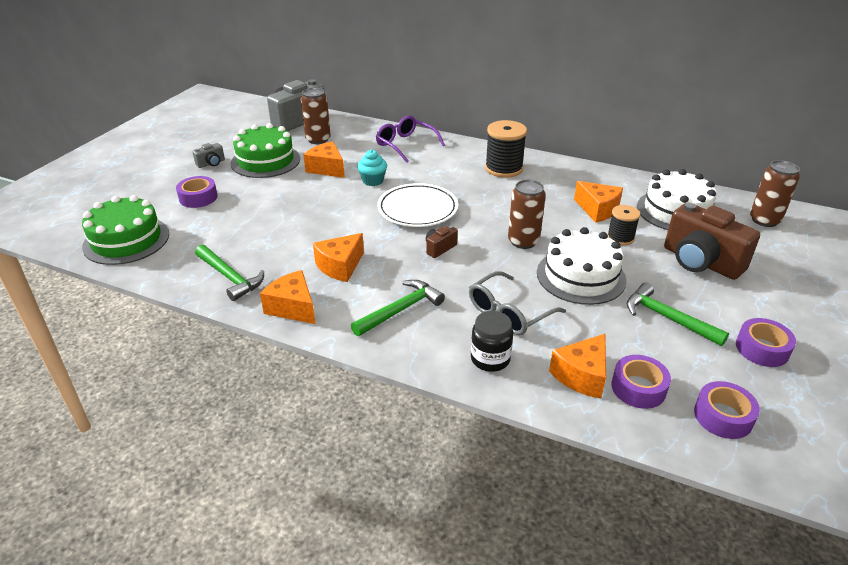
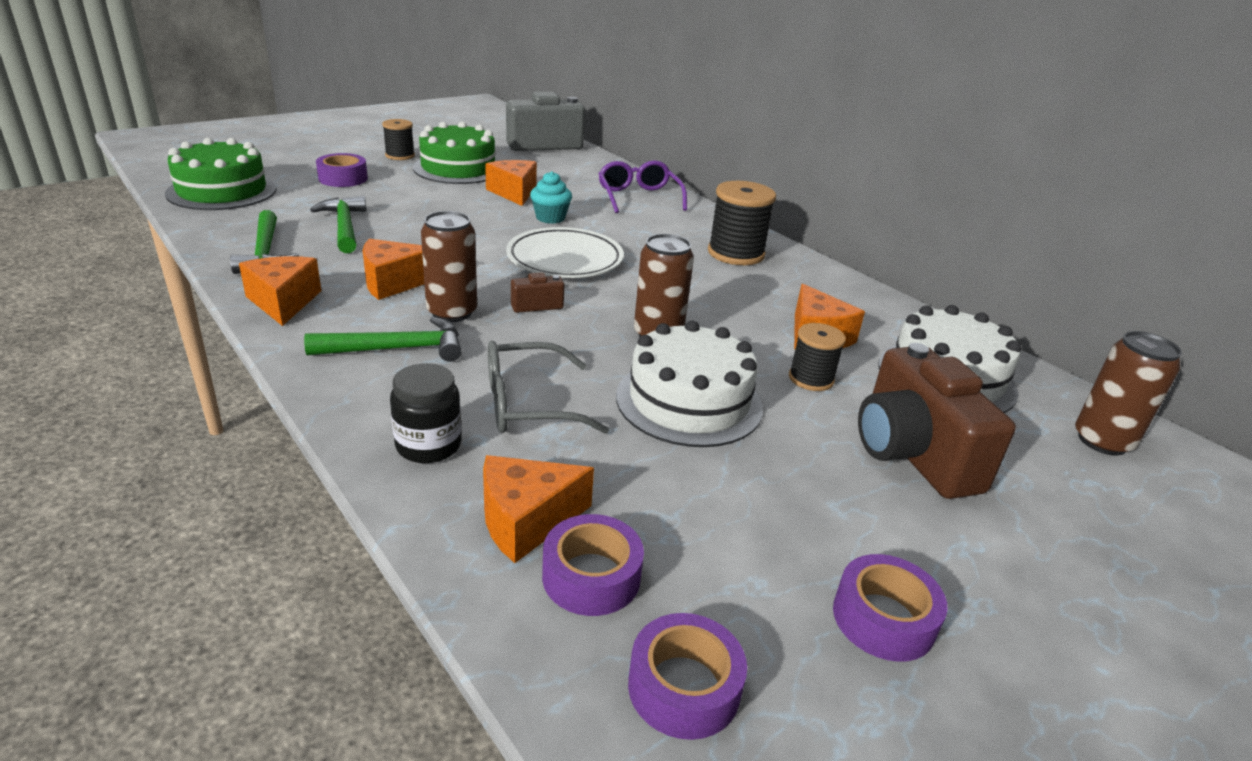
camera: 25 degrees right, 5 degrees down
grey camera [192,143,225,168] -> black spool [382,119,415,160]
brown can [301,88,331,144] -> brown can moved to [421,211,477,322]
green hammer [627,282,729,346] -> green hammer moved to [310,195,367,253]

